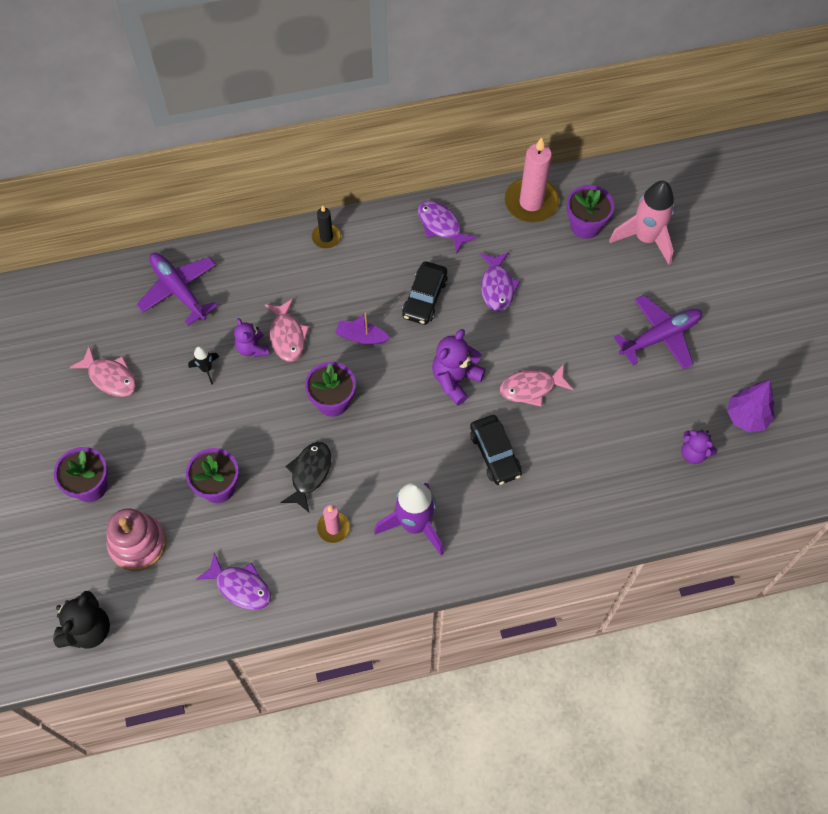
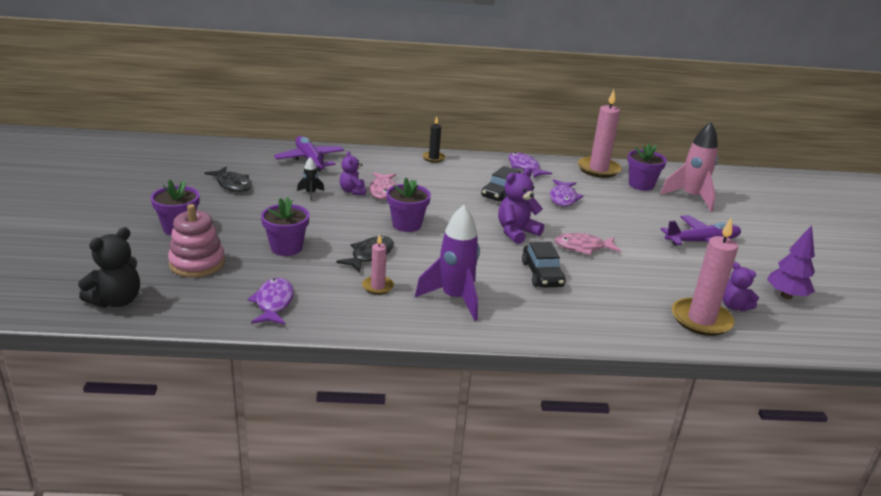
camera: 10 degrees right, 35 degrees down
pink fish [70,346,137,397] -> black fish [205,167,252,192]
purple fish [196,553,271,610] -> purple fish turned 135 degrees counterclockwise [248,278,294,325]
purple boat [335,312,390,345] -> none
none -> pink candle [672,218,738,336]

